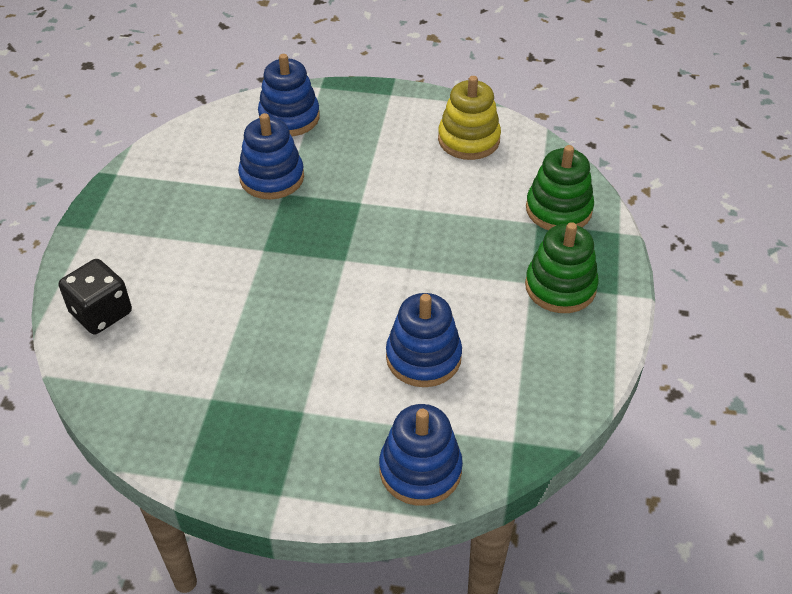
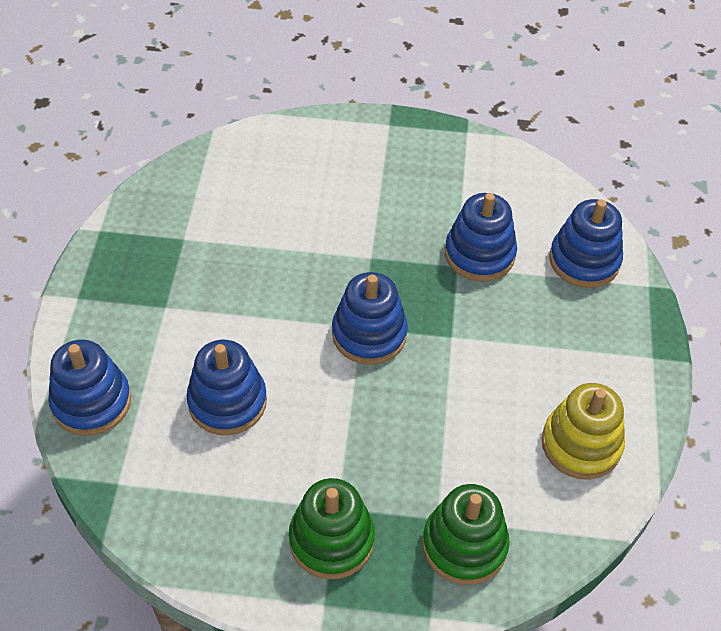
camera: 85 degrees right, 5 degrees up
black dice [59,259,132,334] -> none
none -> blue stacking toy [332,272,408,365]

